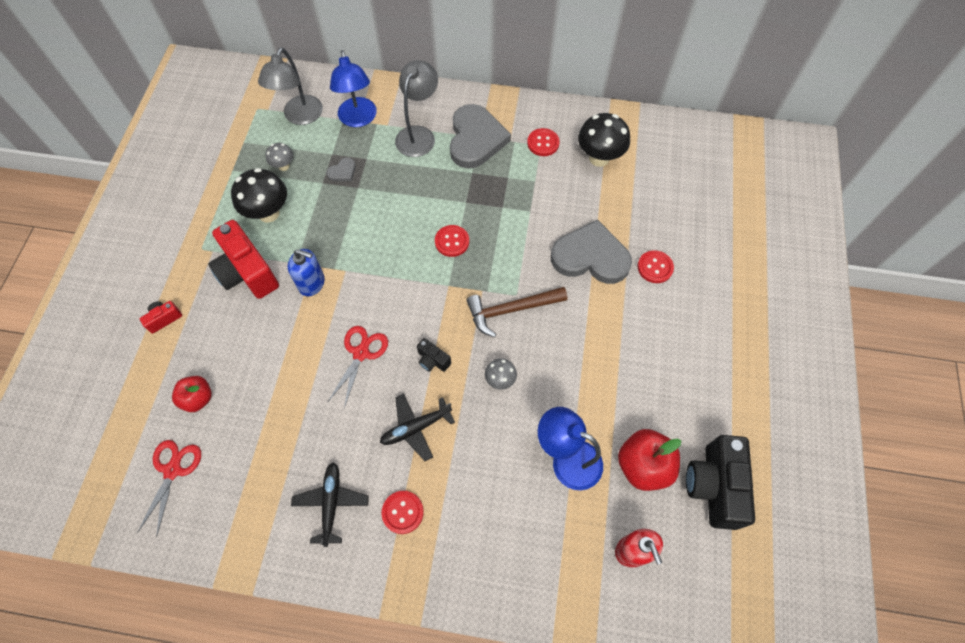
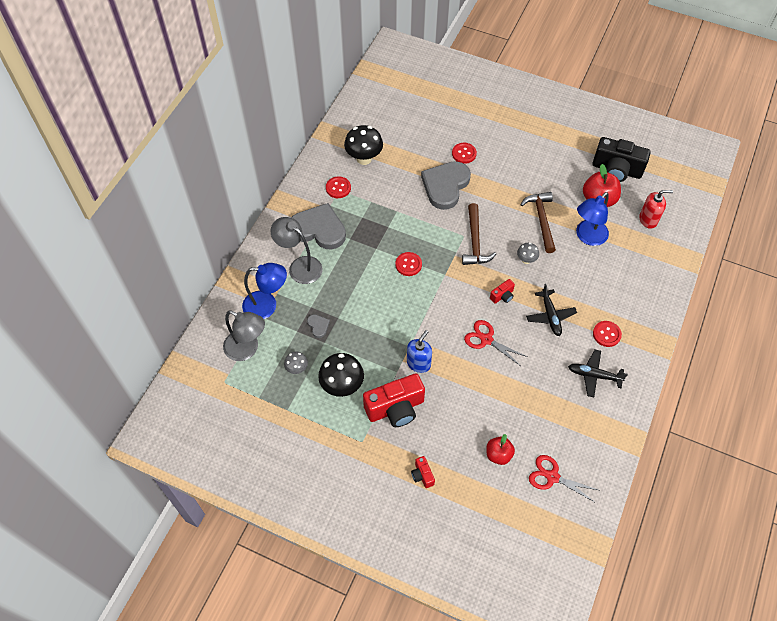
camera: 75 degrees left, 5 degrees down
black camera [417,338,451,372] -> red camera [490,279,515,304]
none -> brown hammer [520,192,556,253]

